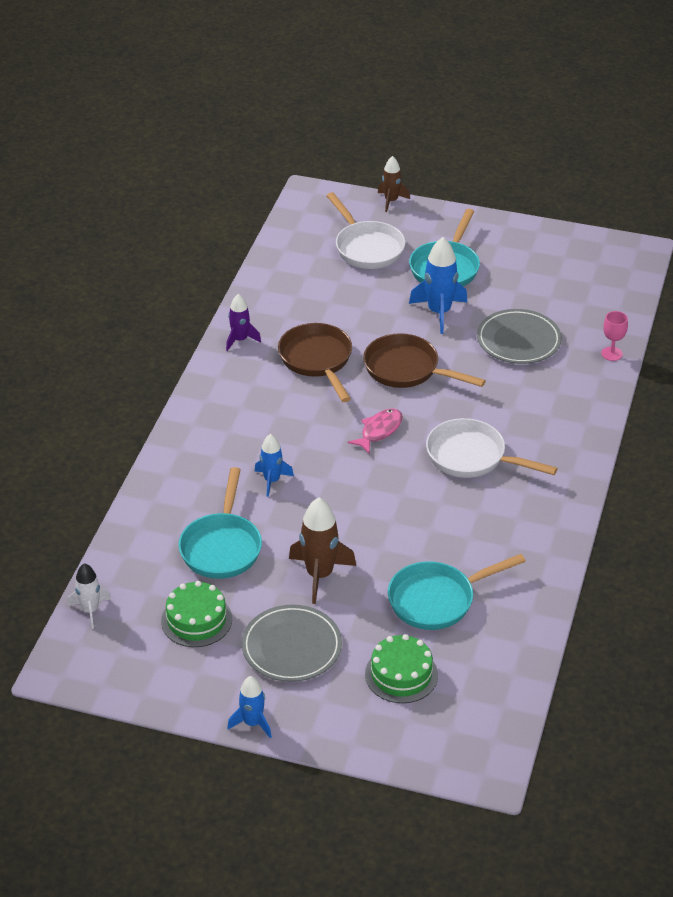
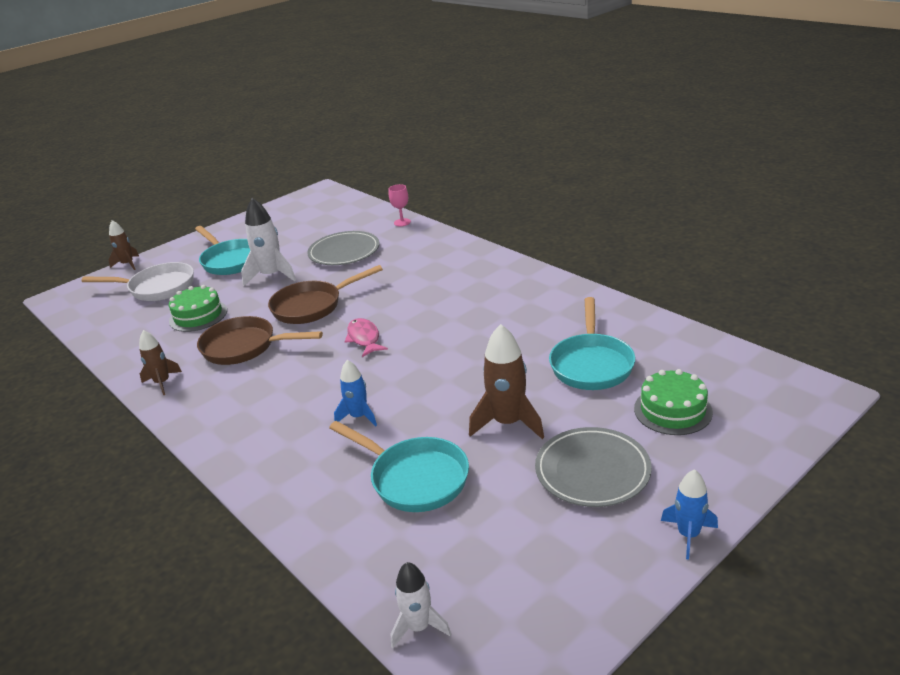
camera: 55 degrees left, 10 degrees down
green cake [161,581,232,647] -> green cake moved to [169,285,227,332]
purple rocket [226,294,261,351] -> brown rocket [139,330,182,395]
blue rocket [409,237,467,334] -> white rocket [241,198,296,286]
white pan [426,418,558,478] -> none

